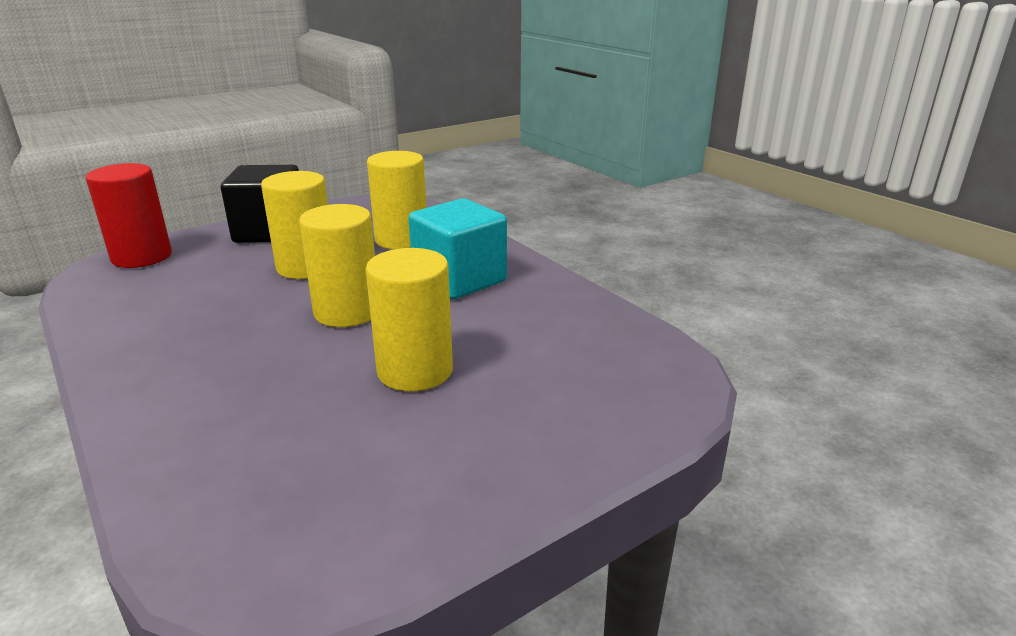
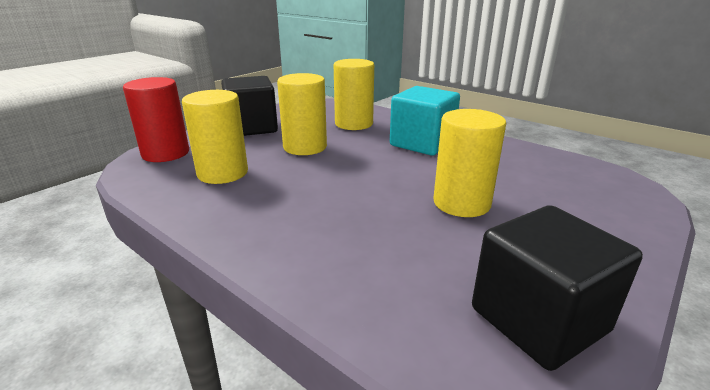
camera: 15 degrees left, 0 degrees up
yellow cylinder [299,204,375,327] -> yellow cylinder moved to [182,90,248,184]
none -> black cube [472,205,643,371]

